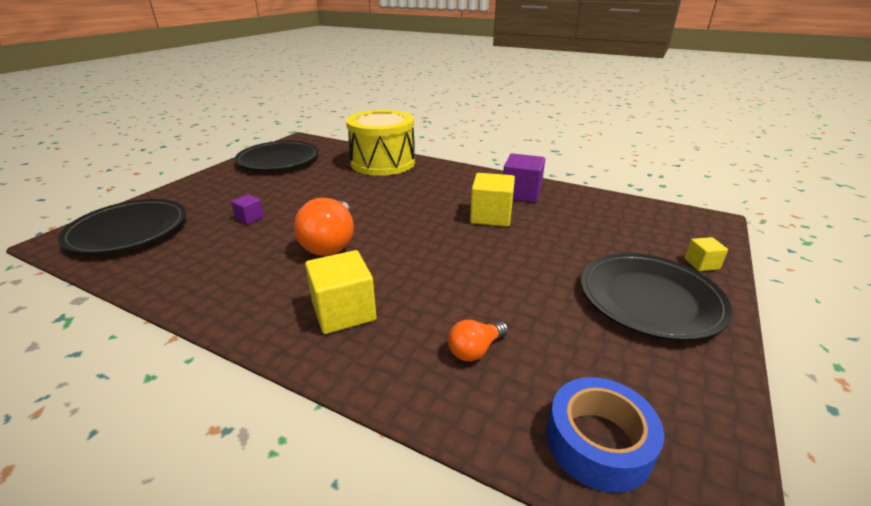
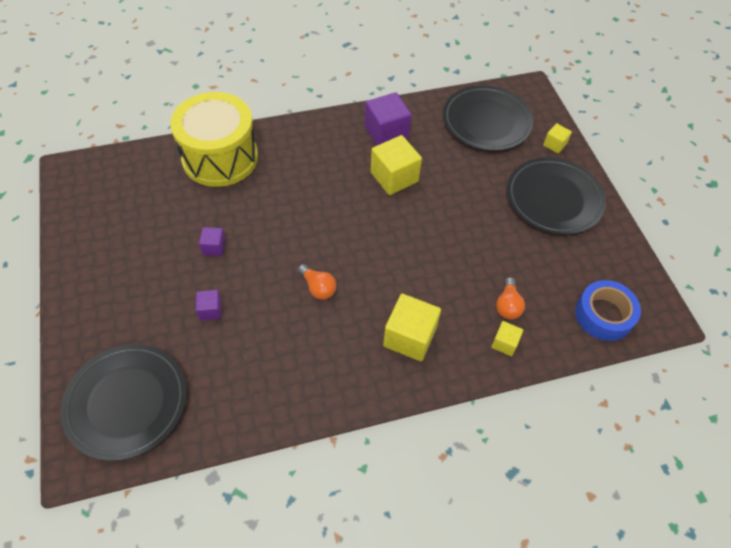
camera: 45 degrees left, 25 degrees up
black plate [235,141,319,171] -> black plate moved to [443,85,533,151]
orange light bulb [294,198,354,256] -> orange light bulb [298,264,337,300], size x0.53
none -> purple cube [199,227,226,256]
none -> yellow cube [491,321,523,356]

